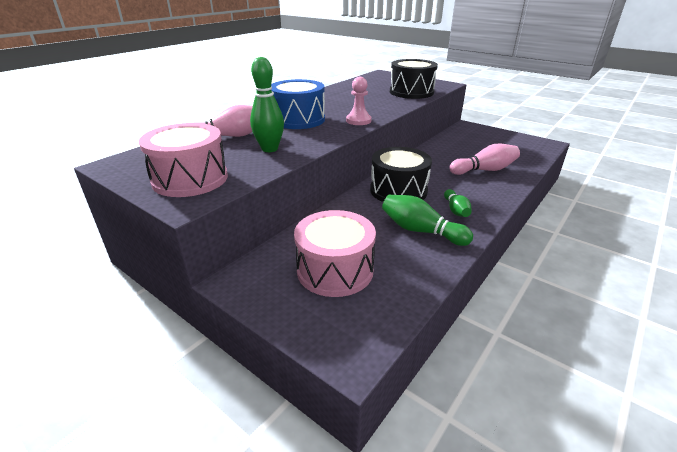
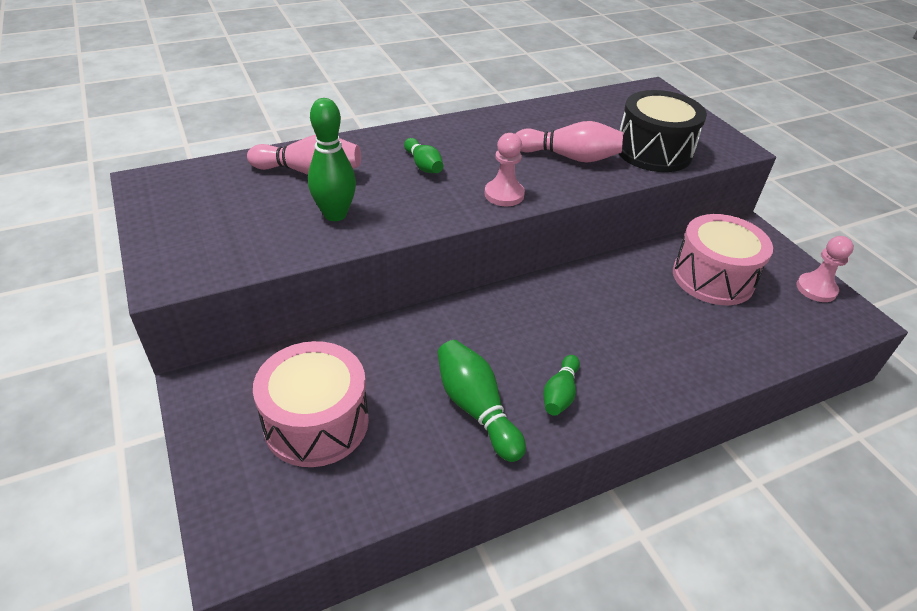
camera: 25 degrees right, 10 degrees up
pink drum [139,123,228,197] -> pink drum moved to [673,214,773,305]
blue drum [271,79,325,129] -> green bowling pin [404,138,443,173]
black drum [370,147,432,202] -> none
pink bowling pin [449,143,520,175] -> pink bowling pin moved to [516,121,623,163]
none -> pink pawn [796,236,854,302]

